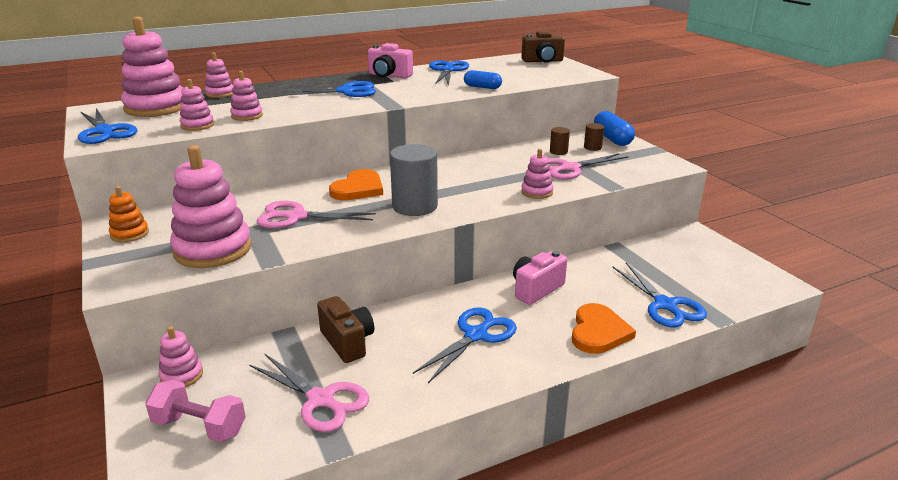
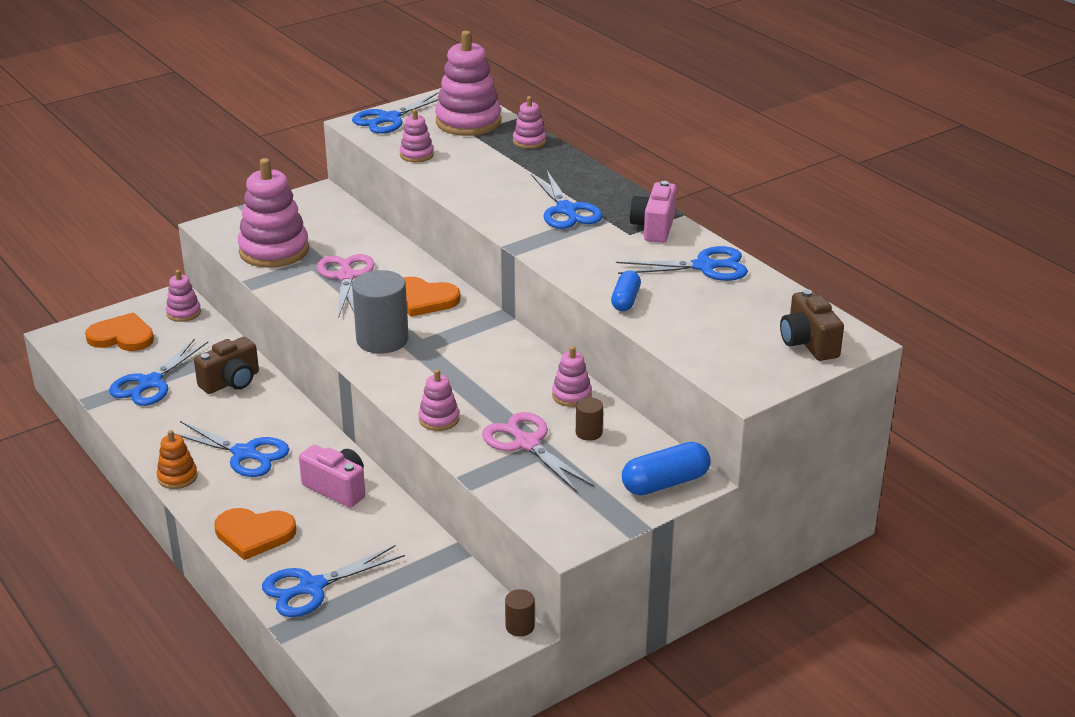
camera: 80 degrees right, 5 degrees up
orange stacking toy [109,186,149,242] -> orange stacking toy moved to [157,430,198,489]
pink dumbbell [145,380,246,442] -> orange heart [85,313,154,351]
pink stacking toy [230,71,263,121] -> pink stacking toy moved to [552,346,592,407]
pink scissors [249,353,369,432] -> blue scissors [109,338,208,406]
brown cylinder [584,123,604,151] -> brown cylinder moved to [505,589,535,636]

